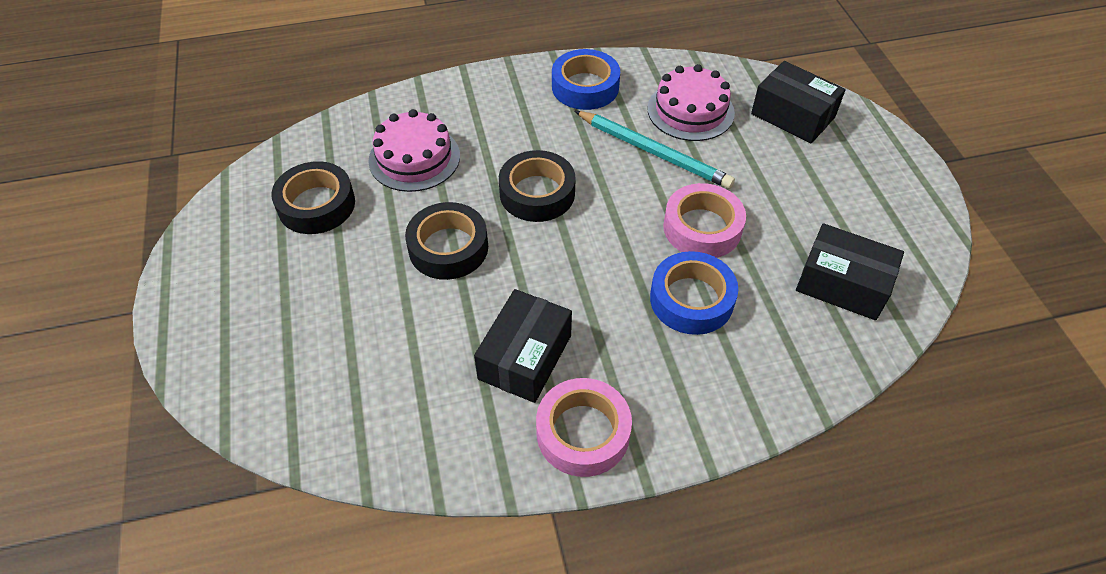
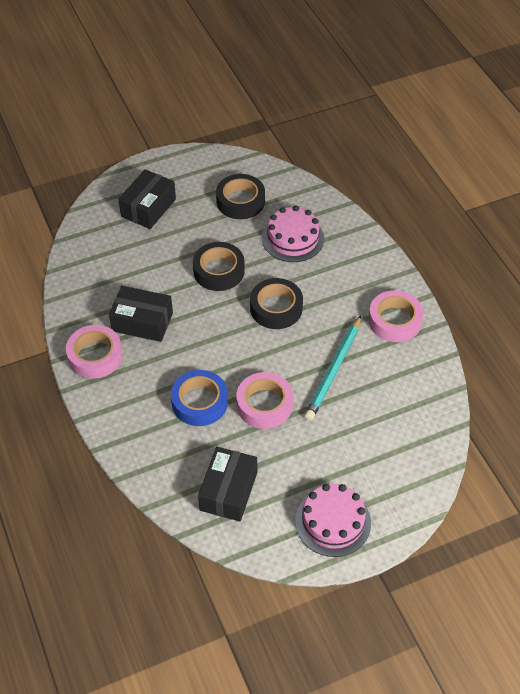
camera: 80 degrees right, 0 degrees up
blue tape [552,49,620,110] -> pink tape [368,290,423,342]
pink cake [647,64,735,141] -> pink cake moved to [295,484,371,557]
black box [751,61,846,144] -> black box moved to [118,169,176,229]

